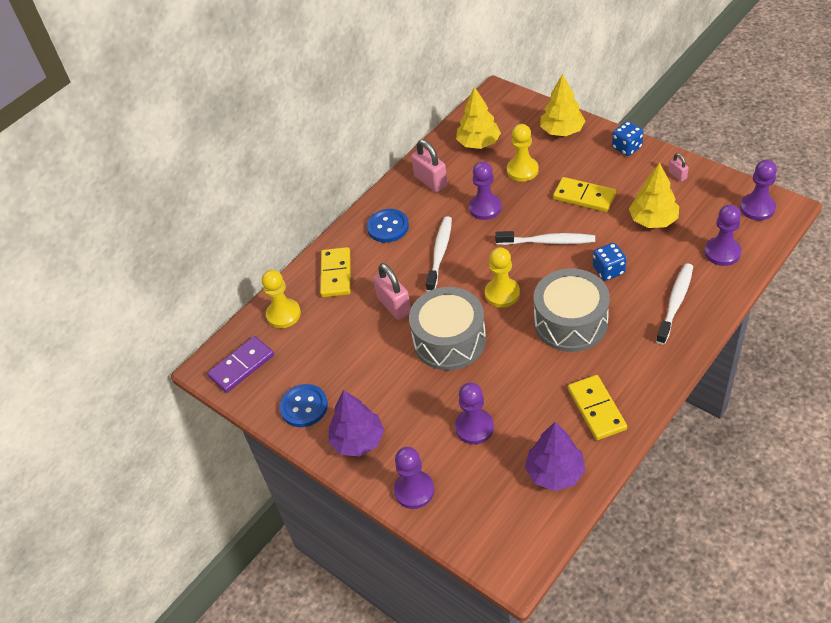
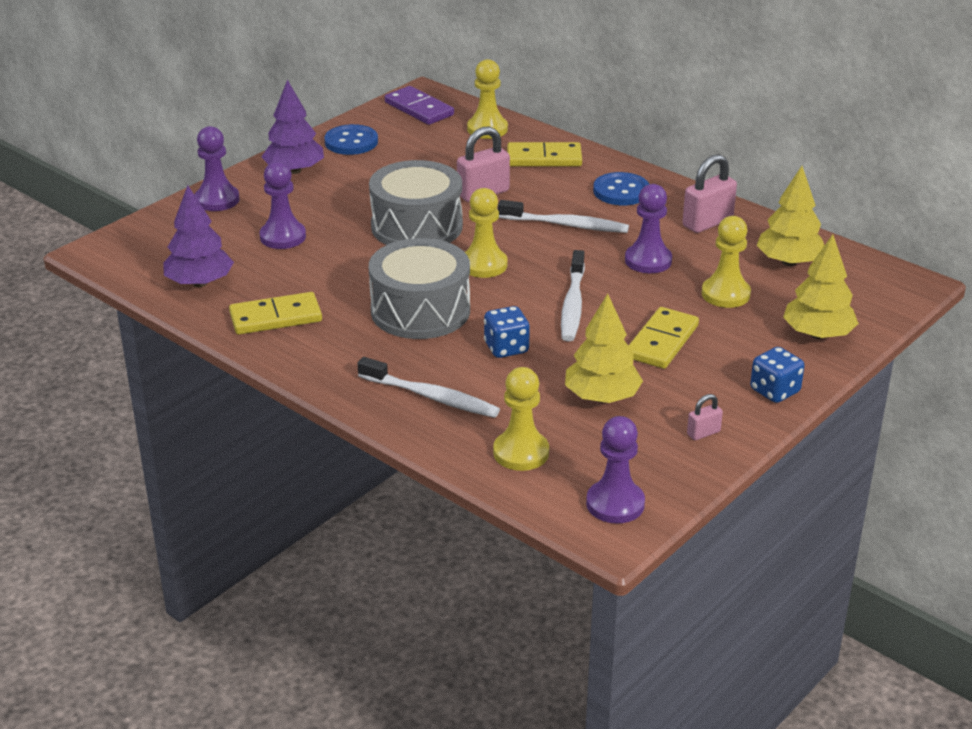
camera: 85 degrees right, 15 degrees down
purple pawn [704,204,741,266] -> yellow pawn [493,367,549,471]

